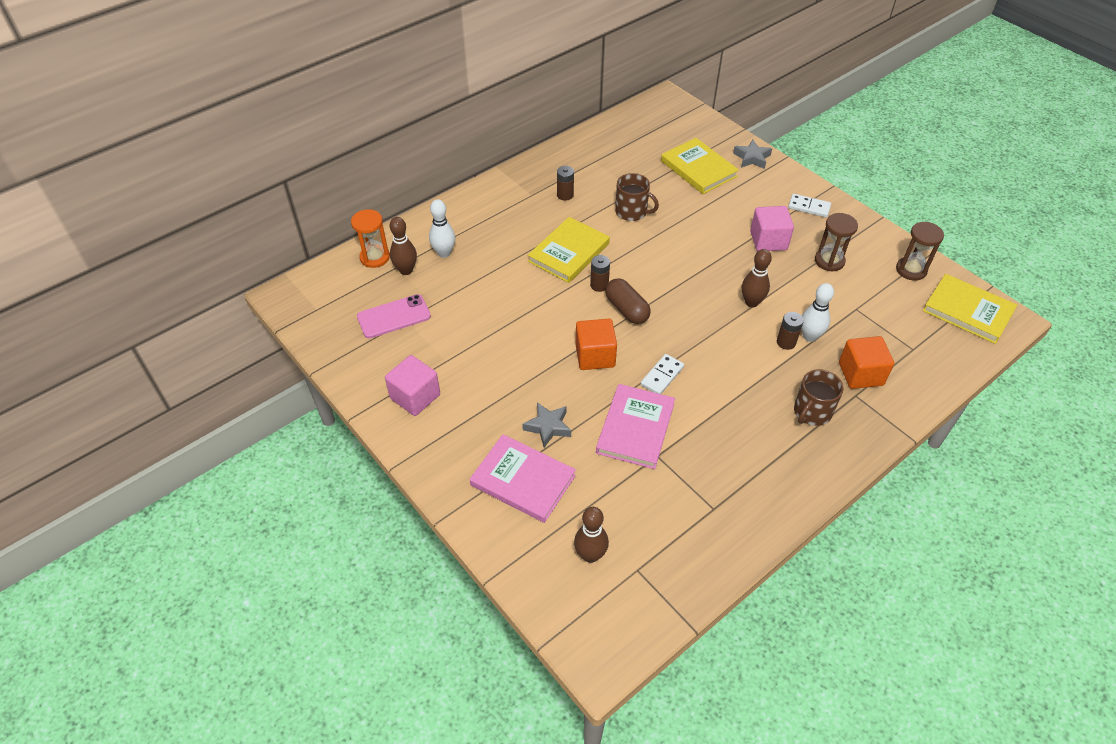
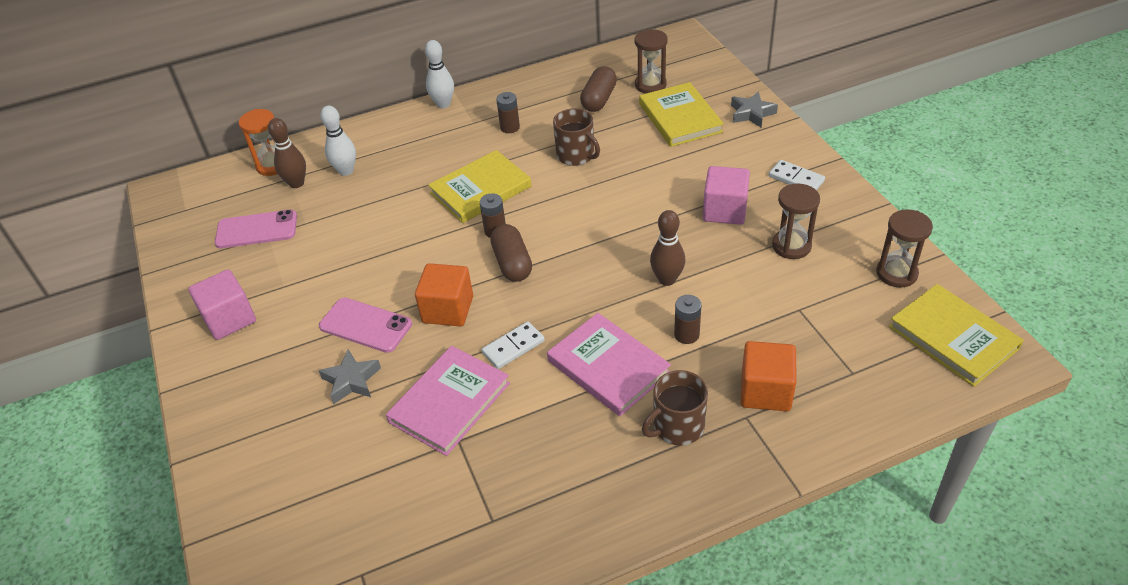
camera: 20 degrees right, 5 degrees down
pink book [470,434,576,523] -> pink book moved to [547,313,671,416]
brown bowling pin [574,507,609,563] -> none
white bowling pin [801,283,834,342] -> white bowling pin moved to [425,40,454,108]
none -> pink phone [319,298,412,353]
none -> brown capsule [580,66,617,112]
none -> brown hourglass [635,29,667,94]

